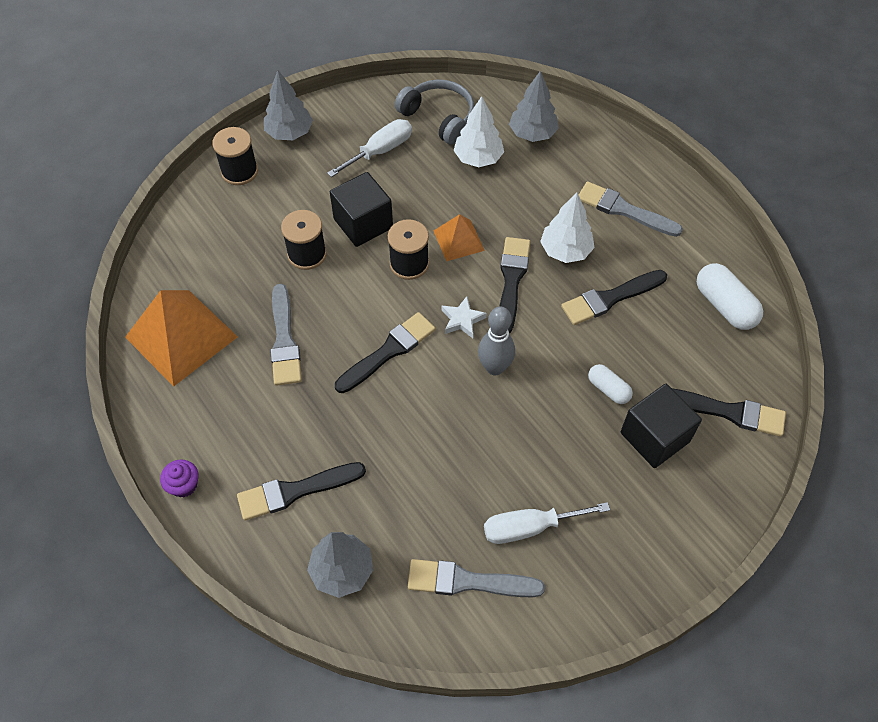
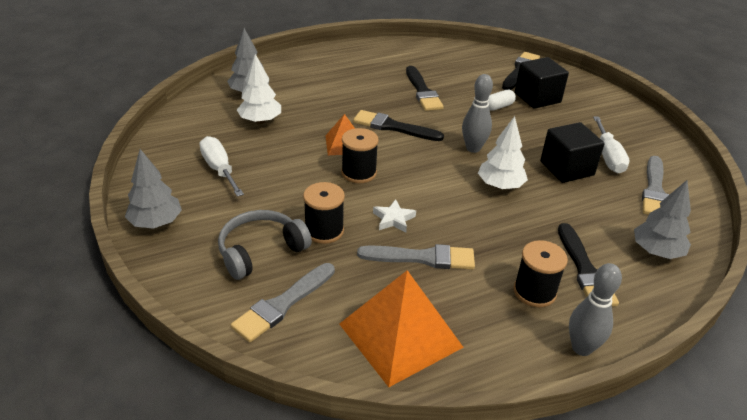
camera: 80 degrees left, 20 degrees down
purple cupcake [160,459,199,497] -> grey bowling pin [569,263,622,356]
black spool [212,127,258,185] -> black spool moved to [514,240,568,307]
black cube [330,172,393,247] -> black cube moved to [540,122,605,183]
black brush [335,312,436,393] -> none
grey headphones [395,80,475,145] -> grey headphones moved to [218,210,312,280]
white star [441,296,487,338] -> white star moved to [373,199,416,232]
white tree [540,193,595,263] -> white tree moved to [478,116,528,189]
grey brush [579,182,683,237] -> grey brush moved to [231,263,335,342]
white capsule [697,263,763,330] -> none

